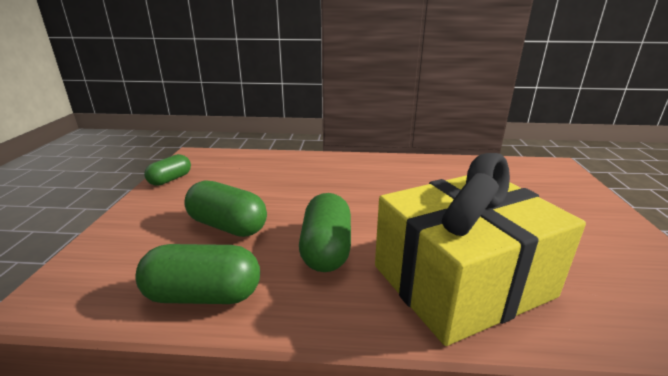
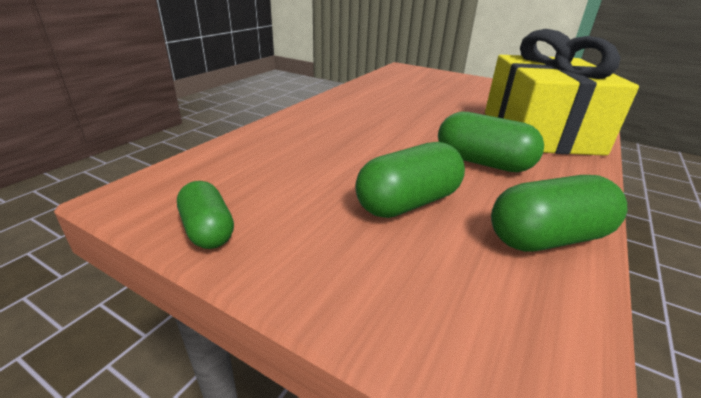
camera: 65 degrees left, 5 degrees up
green capsule [136,244,260,304] -> green capsule turned 45 degrees clockwise [491,175,627,252]

